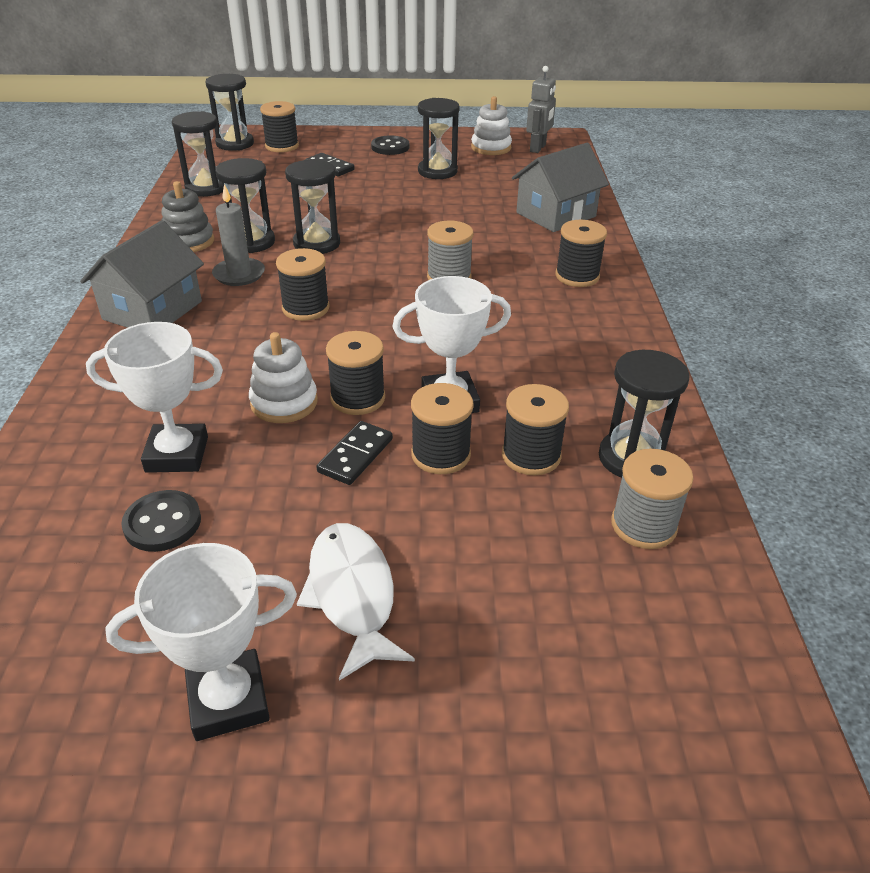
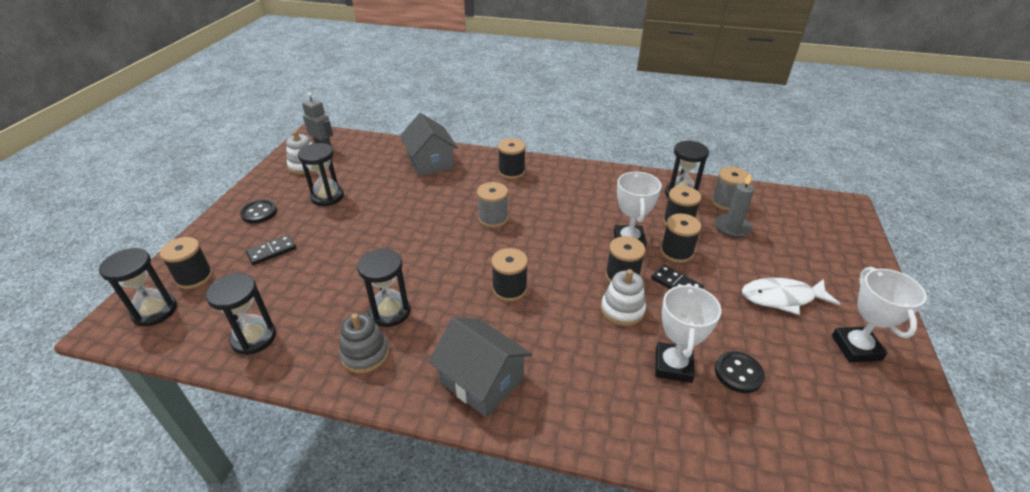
camera: 75 degrees left, 0 degrees up
grey candle [212,184,265,286] -> grey candle moved to [715,173,755,238]
black hourglass [285,159,340,254] -> none

